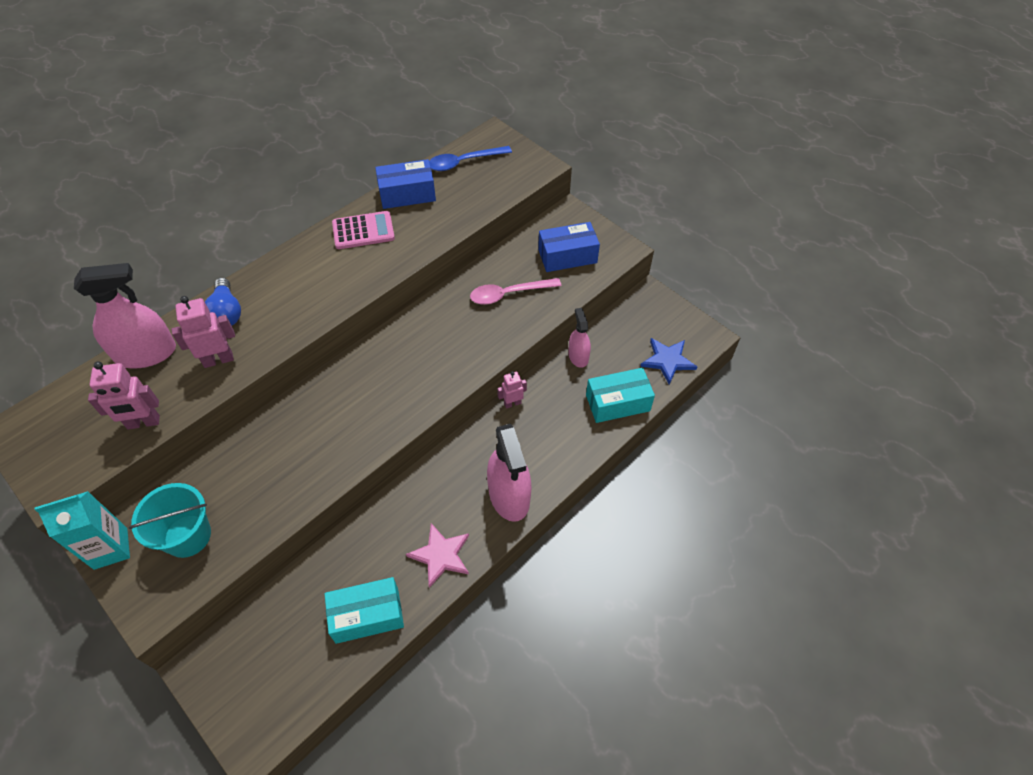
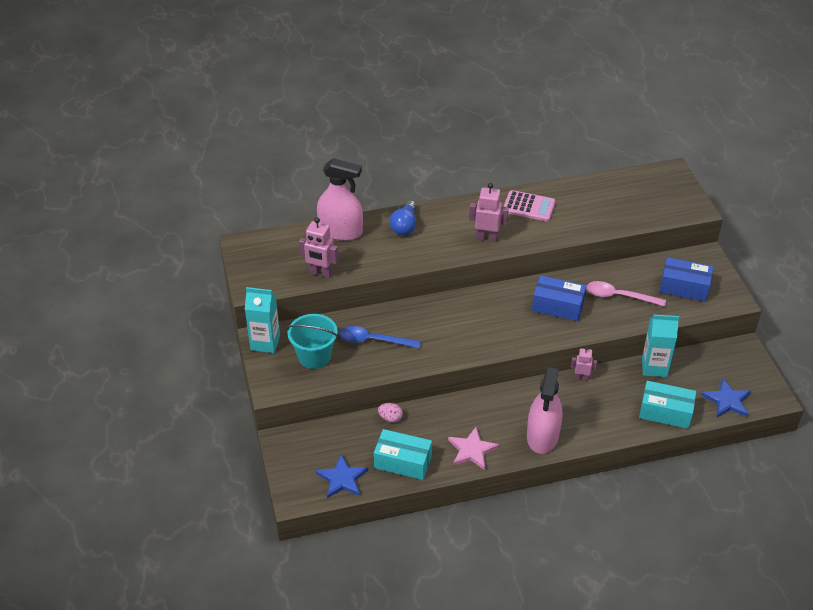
camera: 30 degrees right, 10 degrees down
pink robot [171,296,235,368] -> pink robot moved to [469,183,509,242]
blue box [375,159,436,209] -> blue box moved to [532,275,587,321]
blue spoon [429,146,512,171] -> blue spoon moved to [339,326,421,349]
pink spray bottle [568,308,591,368] -> turquoise carton [642,314,679,377]
none -> blue star [316,454,368,499]
none -> pink egg [378,403,403,423]

